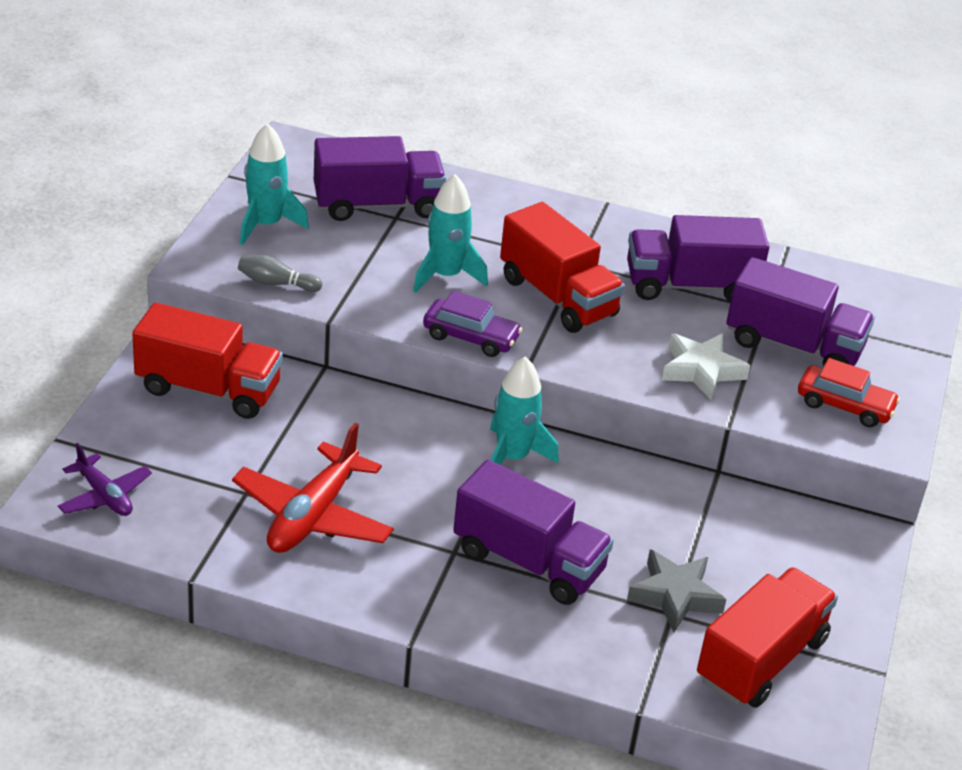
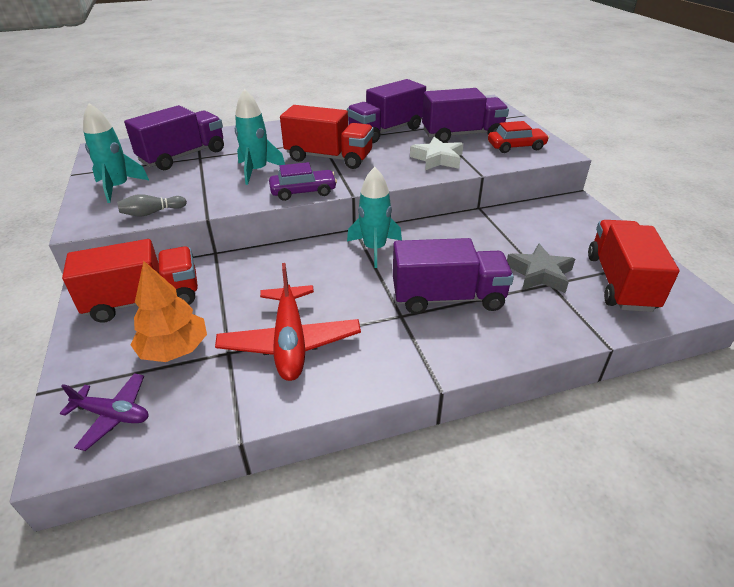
camera: 30 degrees left, 0 degrees up
none -> orange tree [130,261,207,362]

